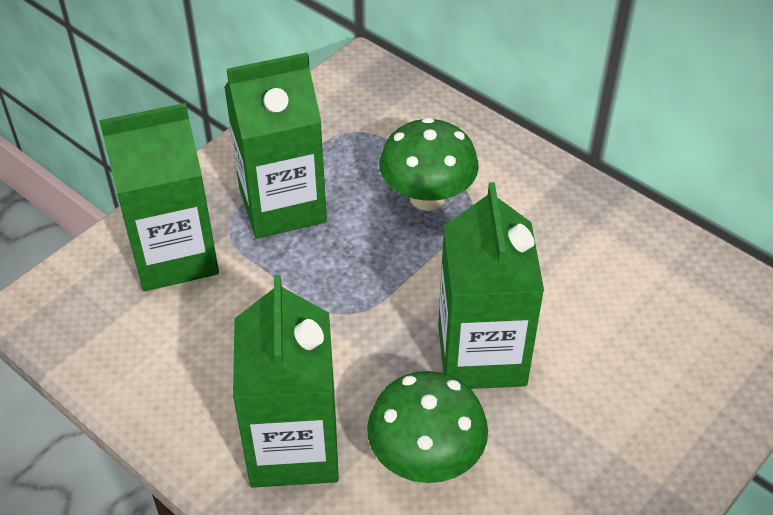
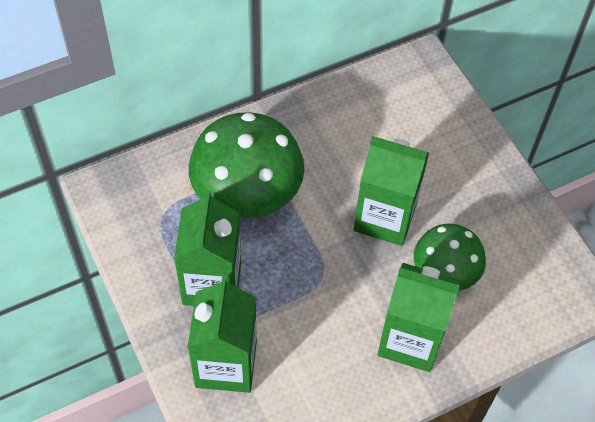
camera: 70 degrees left, 10 degrees up
green mushroom [379,118,479,211] -> green mushroom [189,112,305,218], size x1.63

